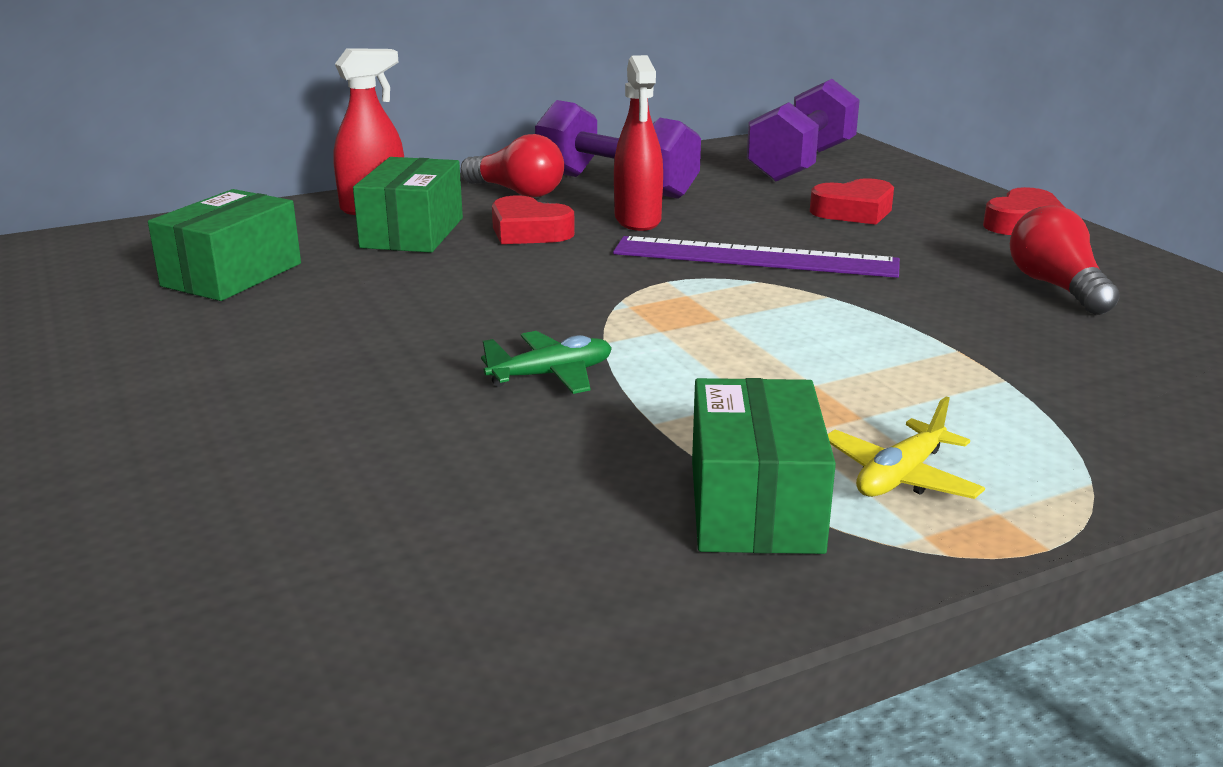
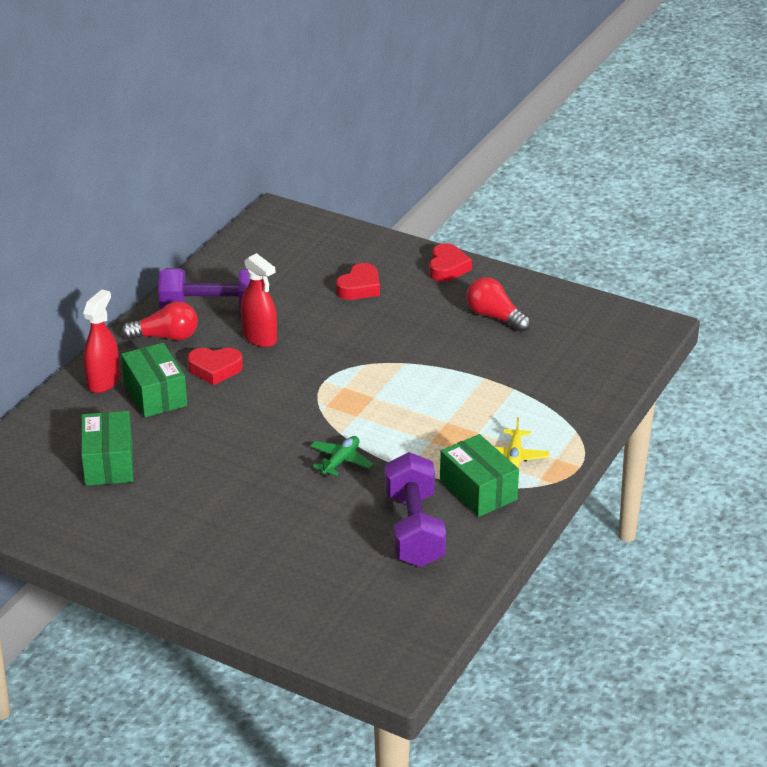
camera: 35 degrees left, 10 degrees up
purple ruler [613,236,900,278] -> none
purple dumbbell [747,79,860,182] -> purple dumbbell moved to [385,452,446,567]

